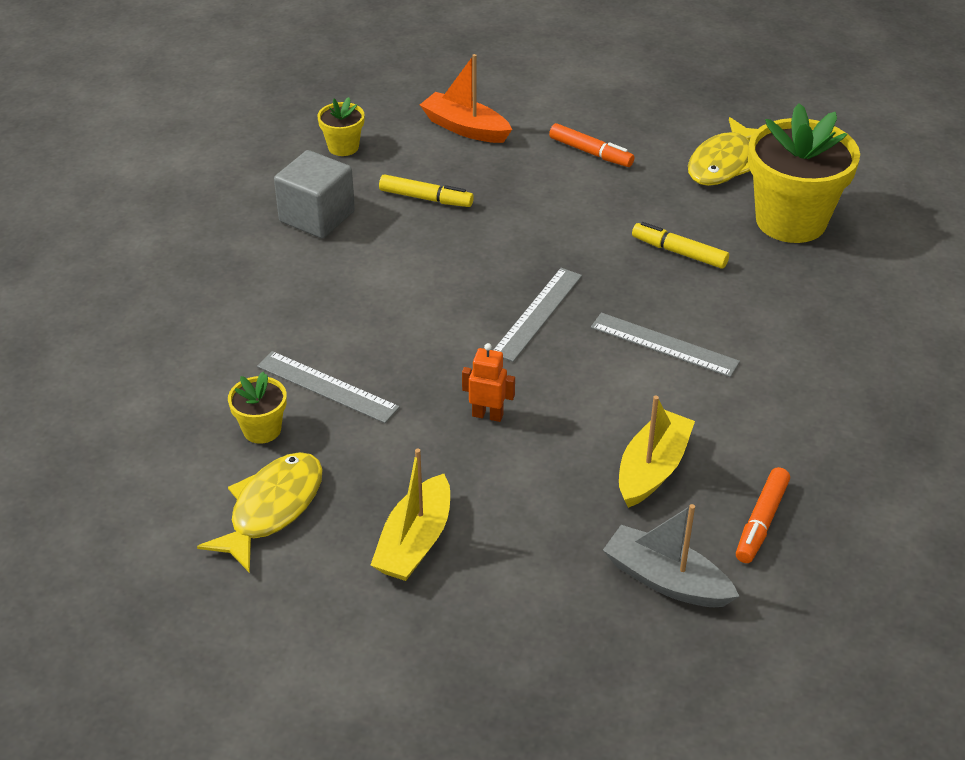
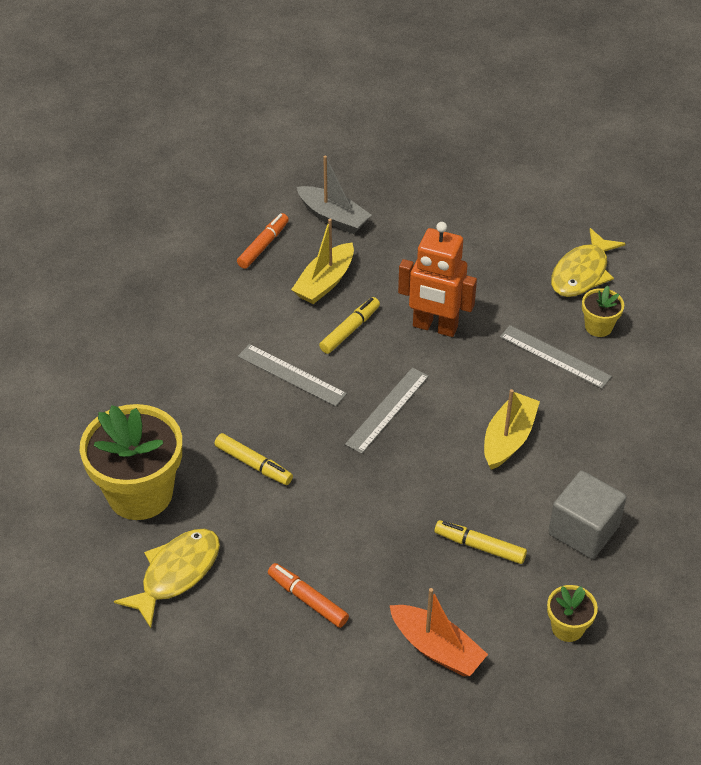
camera: 175 degrees left, 5 degrees up
yellow boat [371,449,450,581] -> yellow boat moved to [484,389,540,470]
orange robot [462,343,515,422] -> orange robot [398,222,477,337], size x1.98
none -> yellow marker [319,297,380,354]

